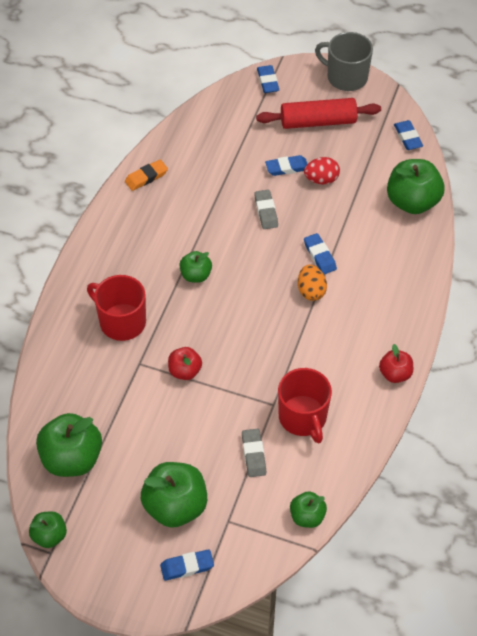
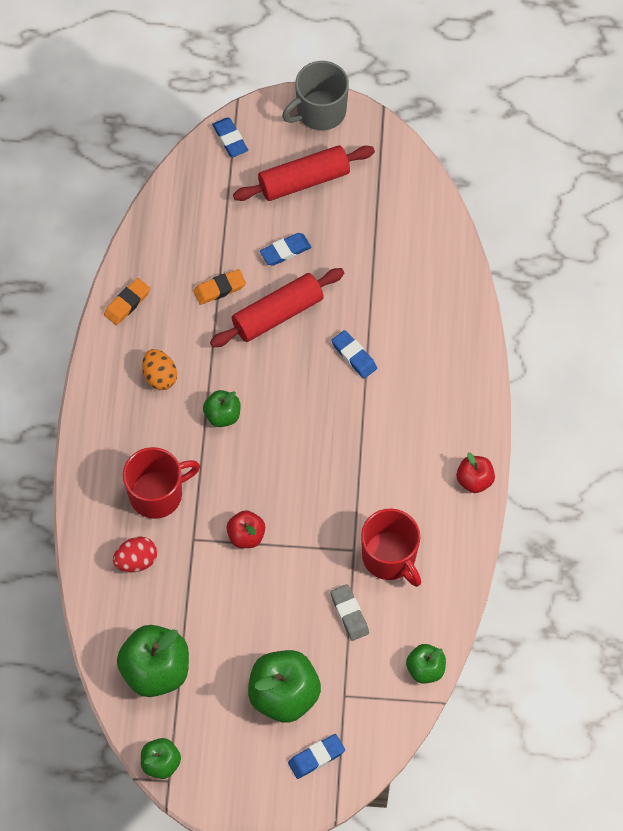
camera: 15 degrees left, 10 degrees up
red mug [87,275,146,341] -> red mug turned 135 degrees clockwise [123,447,200,519]
grey eraser [254,190,278,229] -> red rolling pin [210,268,344,347]
orange egg [298,265,327,301] -> orange egg moved to [142,349,177,390]
red egg [304,157,340,185] -> red egg moved to [113,537,157,572]
grey mug [315,32,373,91] -> grey mug turned 45 degrees counterclockwise [282,61,349,131]
green apple [387,159,445,214] -> none
blue eraser [394,120,423,150] -> none
none -> orange eraser [194,269,246,305]

